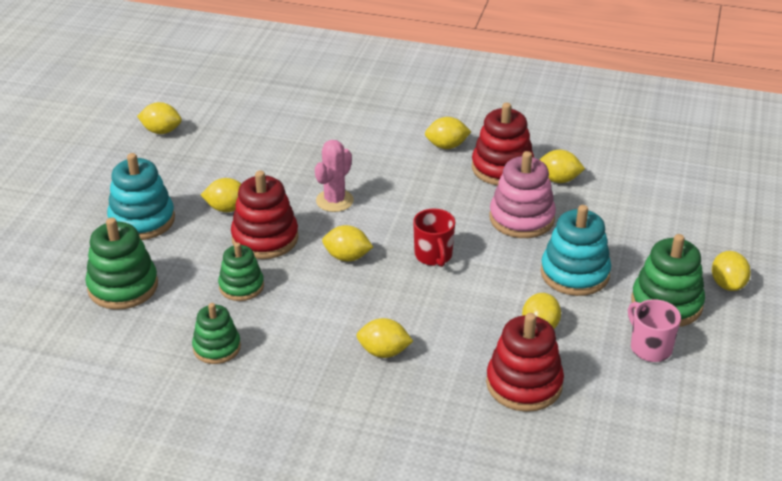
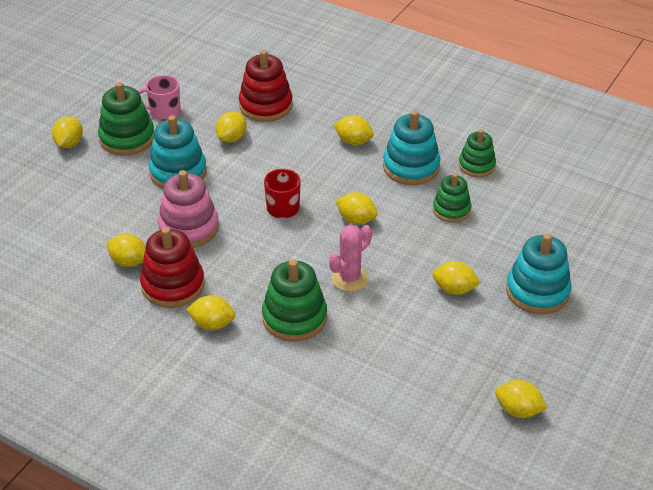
camera: 165 degrees left, 5 degrees up
green stacking toy [85,217,158,310] -> green stacking toy moved to [262,259,327,342]
red stacking toy [231,171,299,259] -> none
pink mug [628,299,681,362] -> pink mug turned 105 degrees clockwise [138,75,181,121]
none -> turquoise stacking toy [383,110,440,185]

